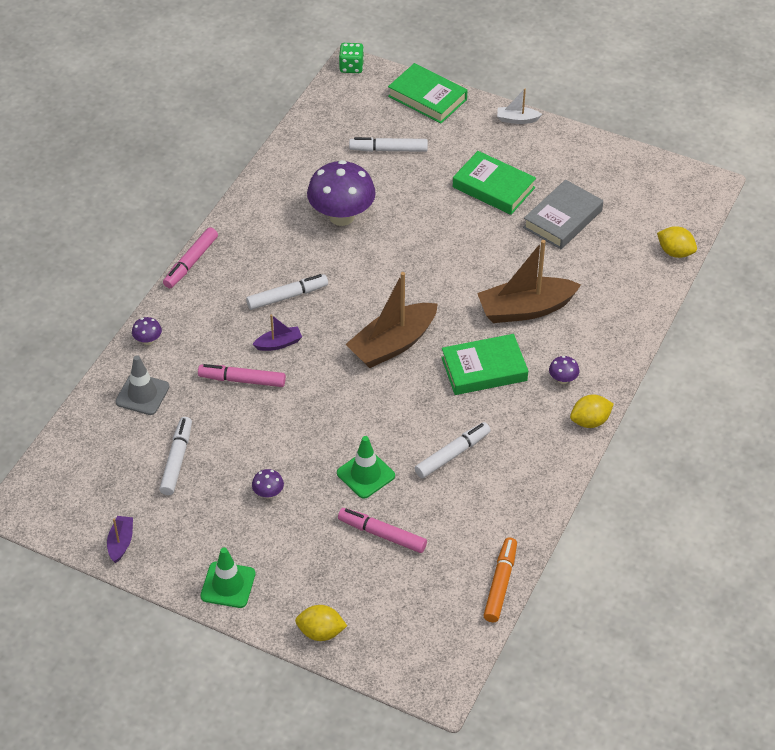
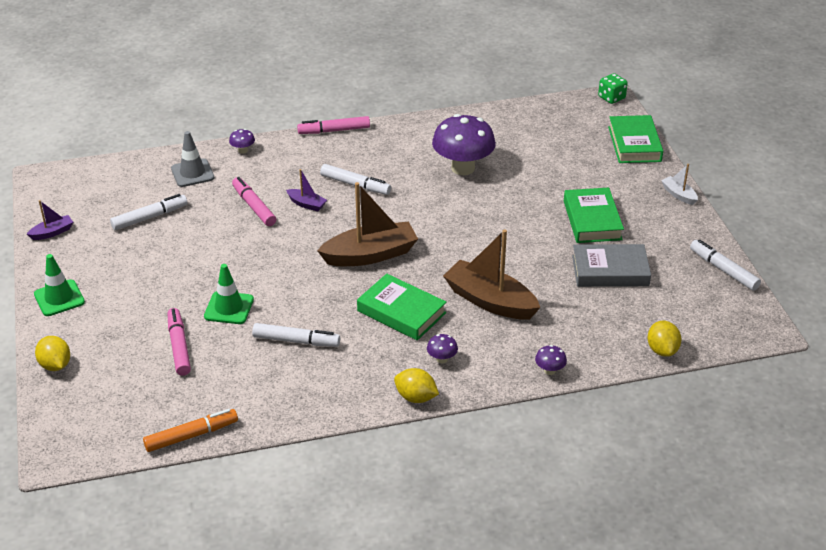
camera: 50 degrees right, 10 degrees down
purple mushroom [252,469,284,499] -> purple mushroom moved to [535,345,567,375]
brown boat [345,272,437,368] -> brown boat turned 150 degrees clockwise [317,182,418,266]
white marker [349,137,428,152] -> white marker moved to [690,239,761,291]

